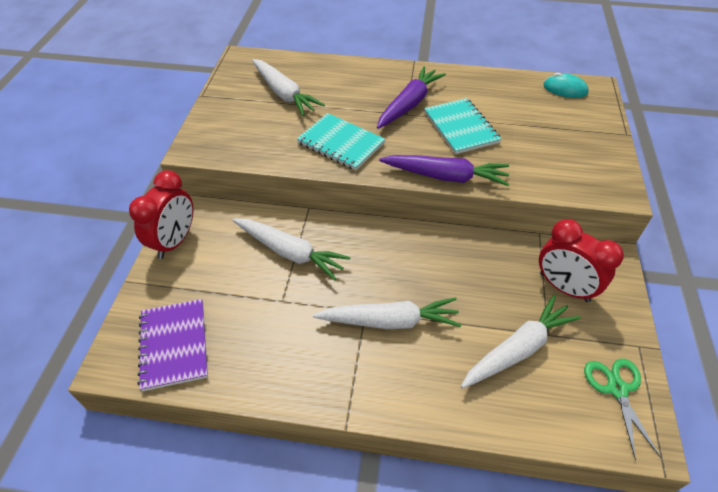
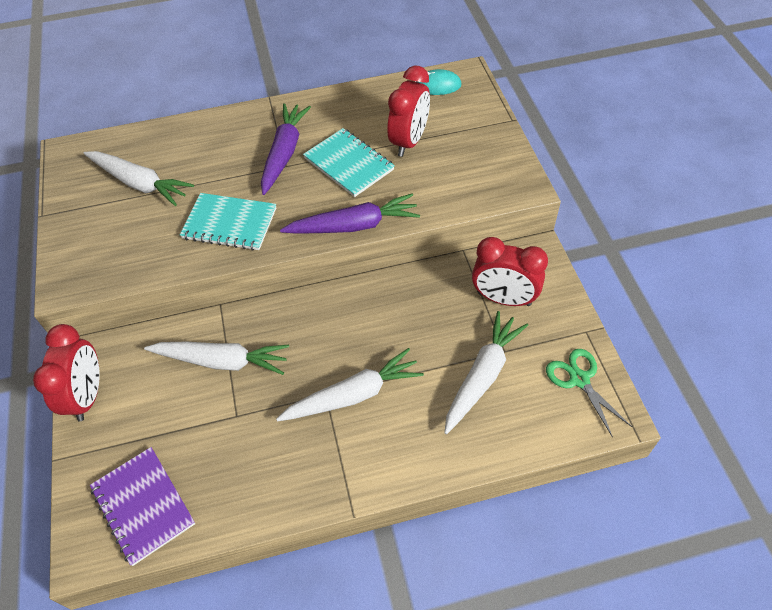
camera: 20 degrees left, 5 degrees up
none -> red clock [388,66,430,157]

